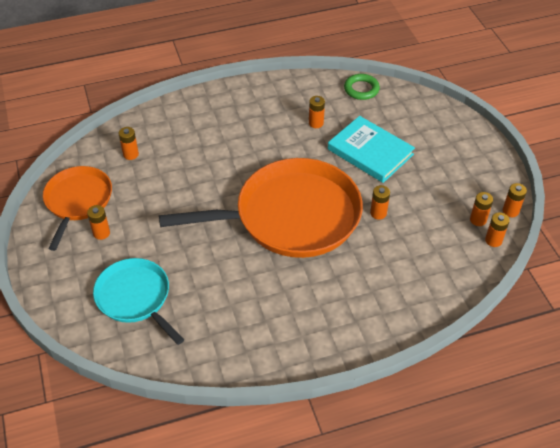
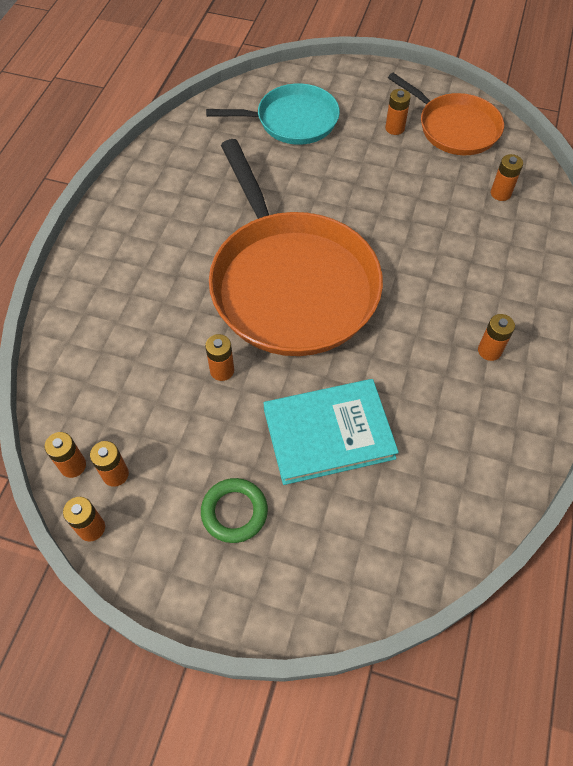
camera: 125 degrees right, 10 degrees up
orange pan [159,158,363,258] -> orange pan turned 45 degrees counterclockwise [209,139,383,356]
orange battery [309,96,325,128] -> orange battery moved to [478,314,515,361]
green ring [344,74,380,100] -> green ring moved to [201,478,268,543]

